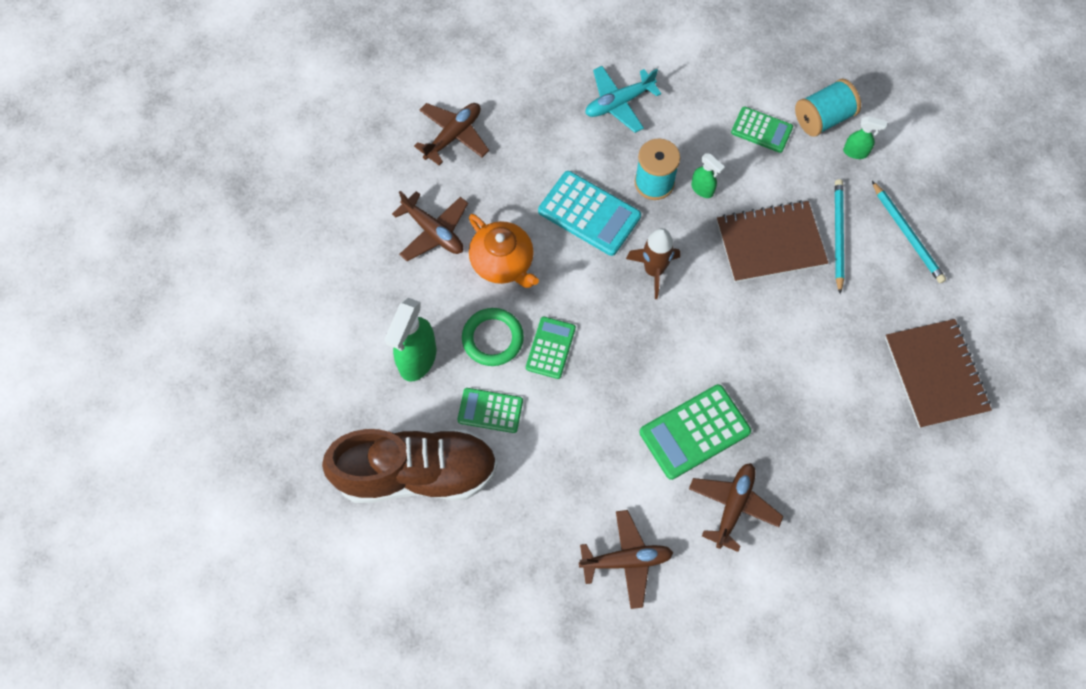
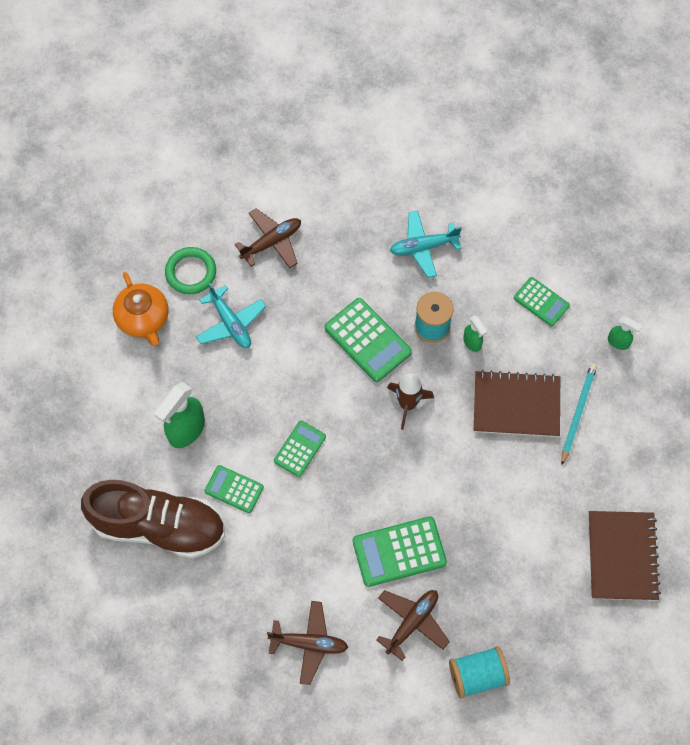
camera: 15 degrees right, 0 degrees up
brown plane [392,191,468,261] -> turquoise plane [196,283,266,348]
green ring [462,308,524,366] -> green ring moved to [165,247,216,294]
orange teapot [469,214,539,288] -> orange teapot moved to [113,272,169,346]
turquoise calculator [538,171,641,256] -> green calculator [324,298,412,382]
turquoise spool [795,79,861,137] -> turquoise spool moved to [449,646,510,699]
turquoise pencil [872,181,946,283] -> none

